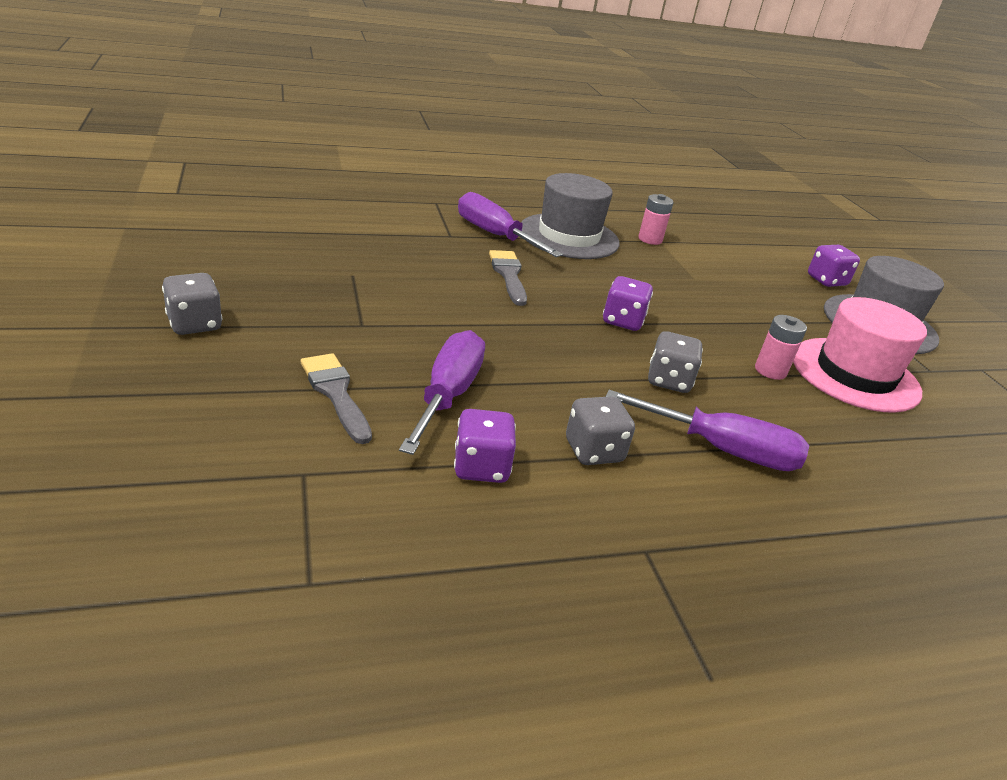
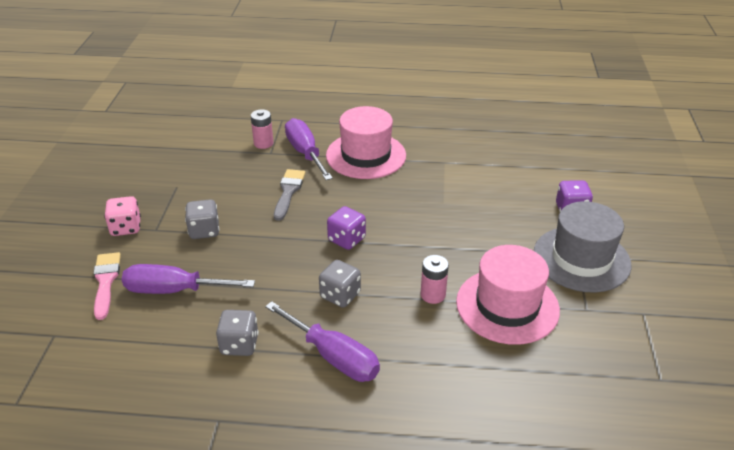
camera: 25 degrees right, 5 degrees up
grey dice [162,273,222,335] -> grey dice moved to [185,200,219,239]
grey brush [301,353,372,444] -> pink brush [93,252,121,320]
purple screwdriver [399,330,485,455] -> purple screwdriver turned 120 degrees counterclockwise [122,264,255,294]
purple dice [454,409,516,483] -> none
grey hat [521,173,620,259] -> pink hat [326,106,406,179]
pink battery [638,194,673,245] -> pink battery moved to [251,109,274,149]
none -> pink dice [104,196,141,236]

